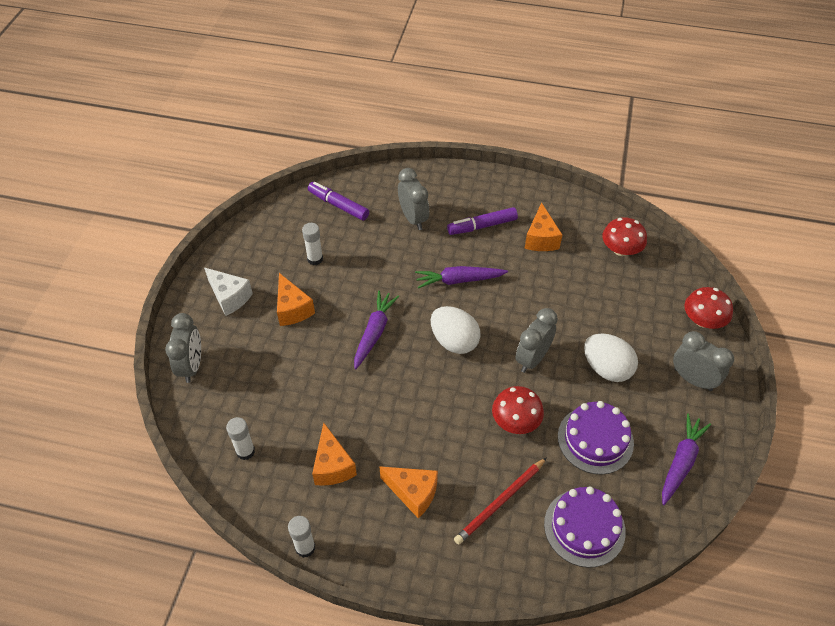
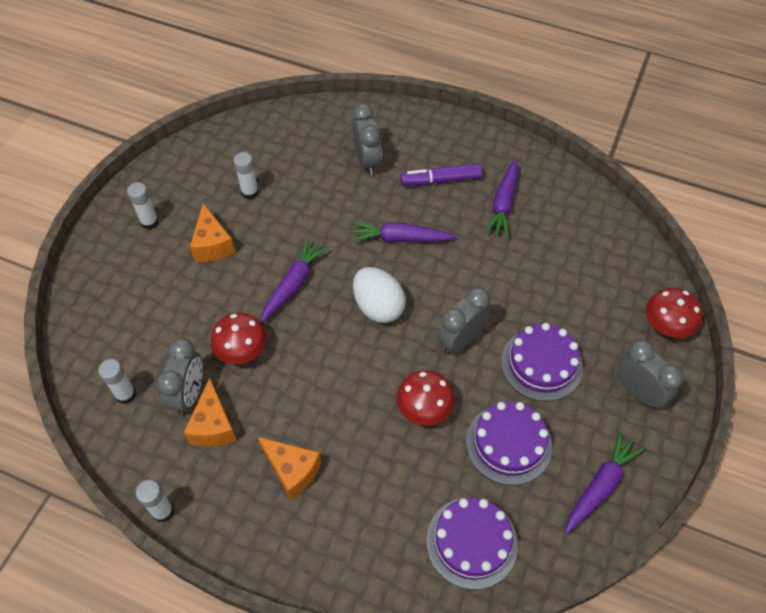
camera: 10 degrees right, 5 degrees up
grey clock [165,313,201,383] -> grey clock moved to [157,338,203,416]
white cheese [204,268,253,316] -> white glue stick [127,182,159,229]
purple marker [308,182,369,221] -> none
red pencil [454,457,547,545] -> none
orange cheese [525,202,562,251] -> purple carrot [484,159,518,238]
white egg [584,333,638,382] -> purple cake [501,323,583,402]
red mushroom [602,217,647,256] -> red mushroom moved to [211,312,267,364]

